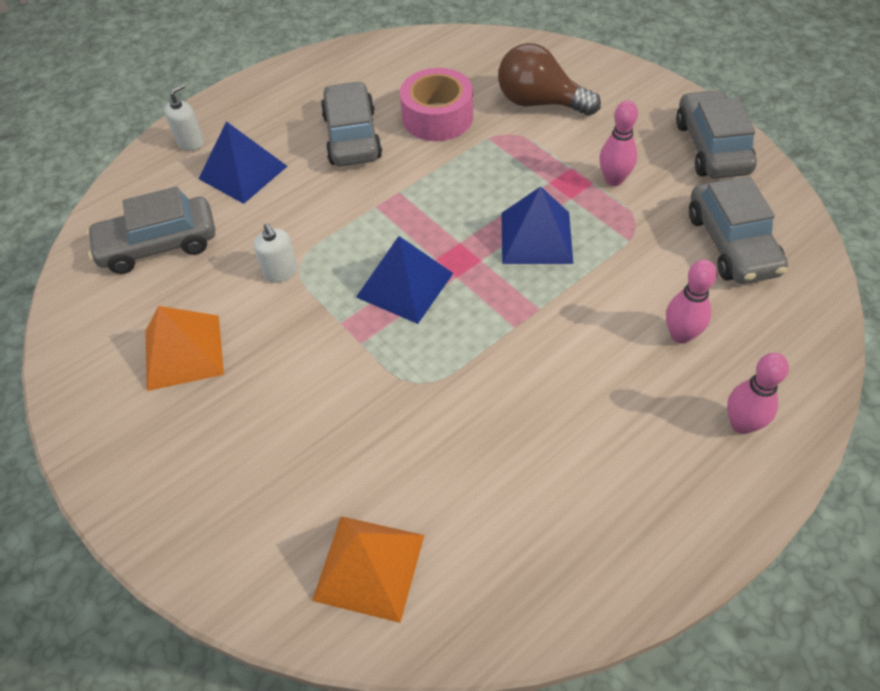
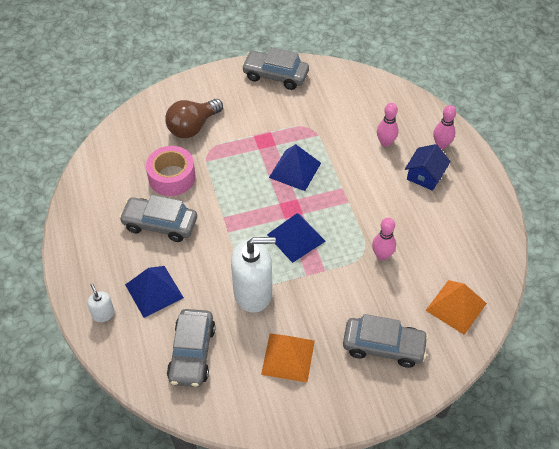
camera: 70 degrees left, 0 degrees up
white soap dispenser [254,223,298,283] -> white soap dispenser [231,237,276,313], size x2.15
pink bowling pin [599,100,638,186] -> pink bowling pin moved to [372,218,396,260]
grey car [689,176,788,284] -> grey car moved to [343,314,429,368]
none -> blue house [405,144,451,191]

